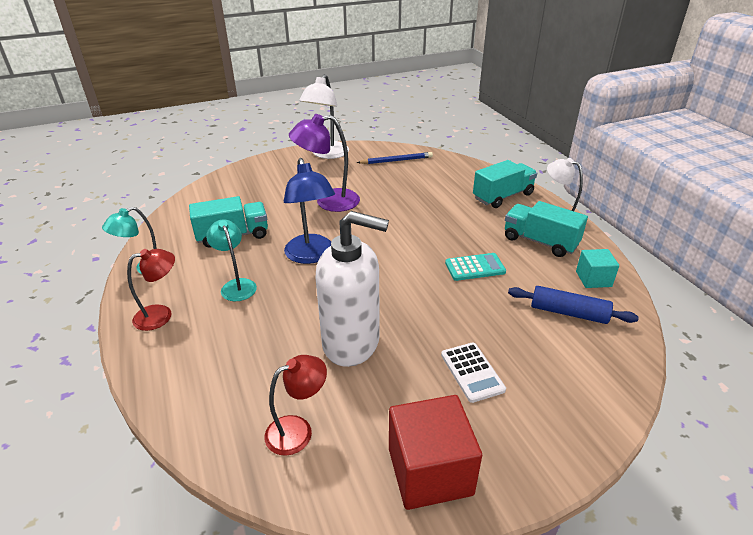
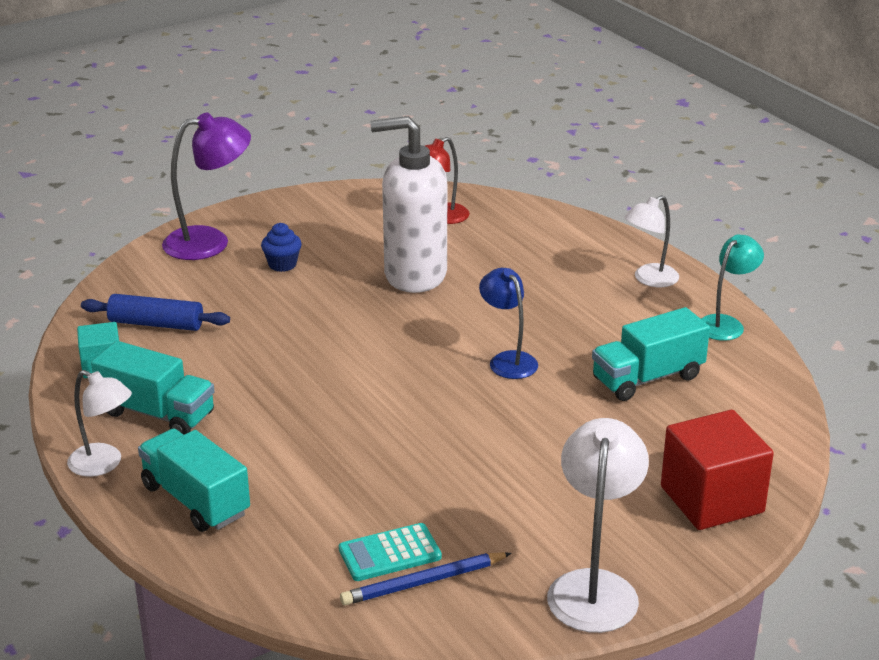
camera: 170 degrees right, 5 degrees down
red lamp [127,249,175,331] -> white lamp [624,195,679,287]
turquoise lamp [206,219,257,301] -> none
blue lamp [284,158,335,264] -> blue lamp [479,268,538,379], size x0.66
purple lamp [289,114,360,212] -> purple lamp moved to [162,113,251,260]
red cube [389,395,482,510] -> red cube moved to [661,410,774,530]
white calculator [441,343,506,403] -> blue cupcake [261,223,302,272]
turquoise calculator [445,253,506,281] -> turquoise calculator moved to [339,523,442,581]
turquoise truck [473,160,537,208] -> turquoise truck turned 90 degrees clockwise [138,429,250,532]

